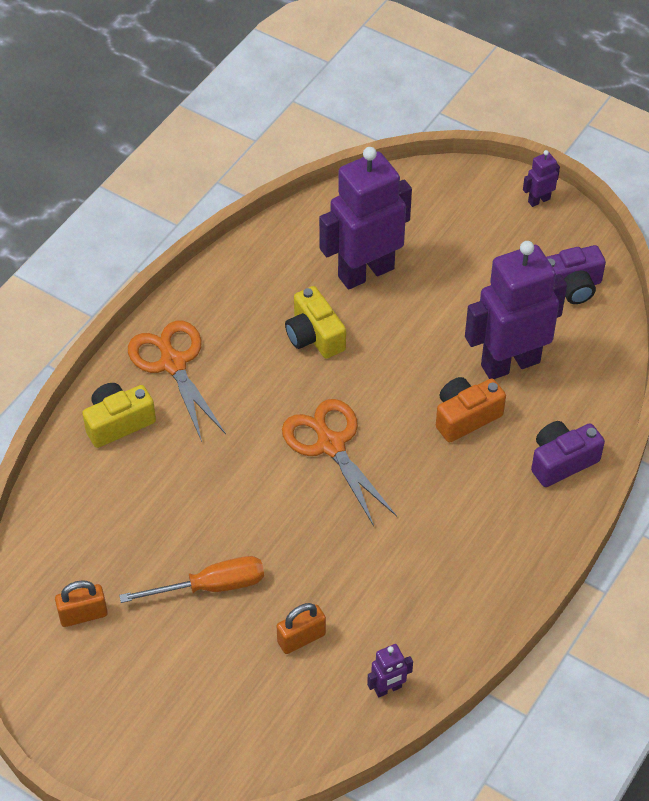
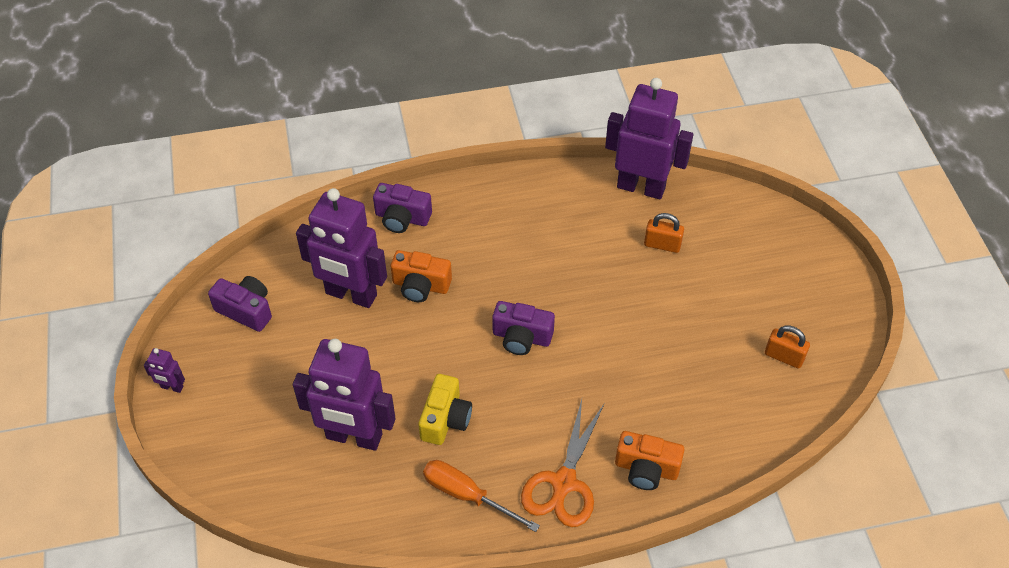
camera: 135 degrees left, 0 degrees up
yellow camera [82,383,156,448] -> orange camera [615,431,684,490]
orange screwdriver [119,556,264,603] -> orange screwdriver moved to [423,460,540,532]
orange scissors [282,399,397,526] -> purple camera [492,301,555,355]
purple robot [367,644,413,697] -> purple robot [605,78,693,199], size x2.42

